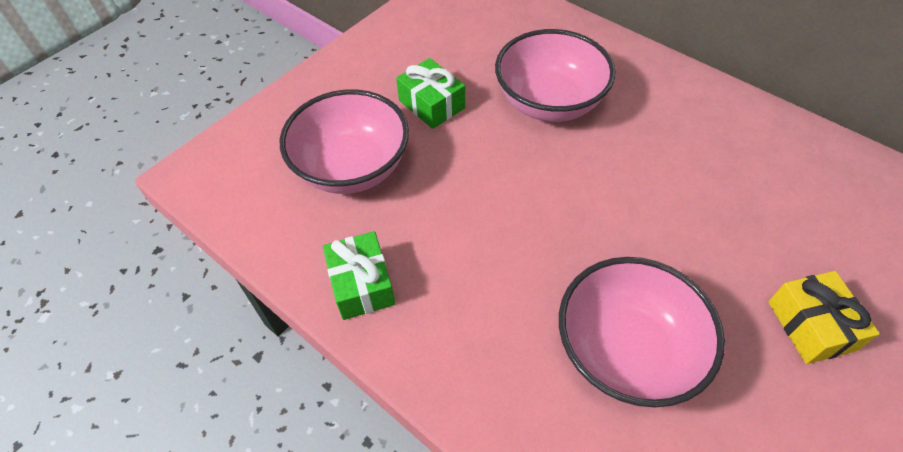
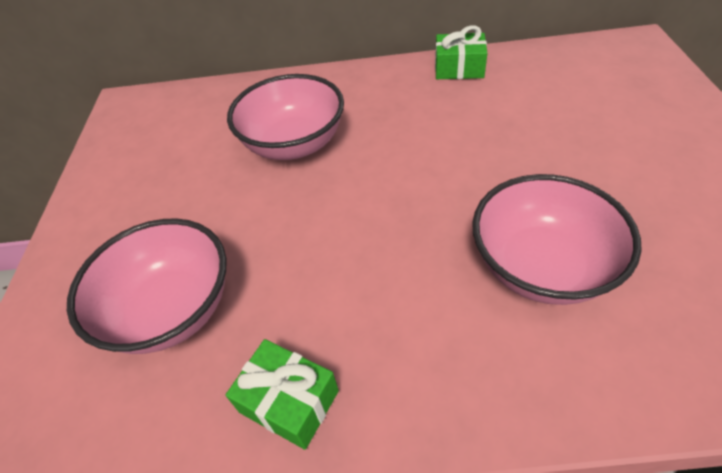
camera: 40 degrees left, 5 degrees down
green gift [396,58,465,129] -> green gift moved to [435,25,487,79]
yellow gift [768,271,880,364] -> none

